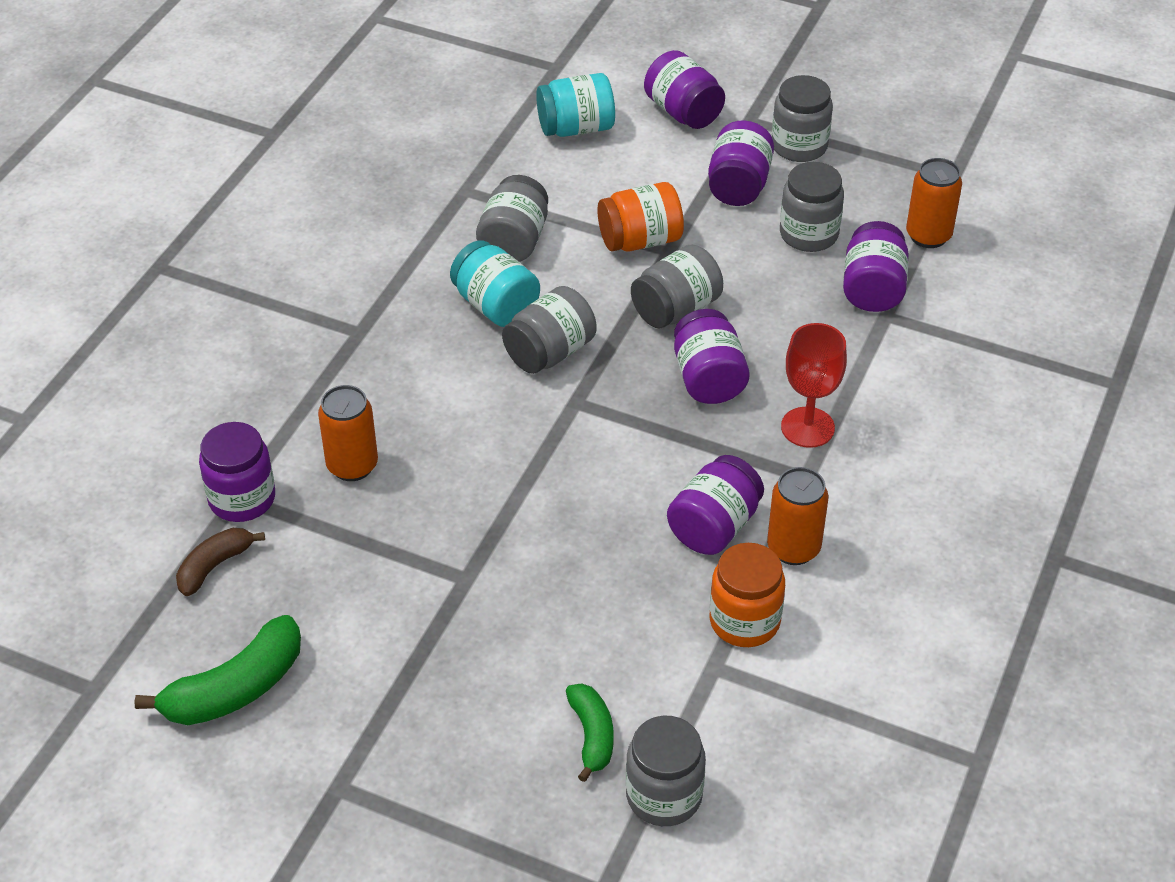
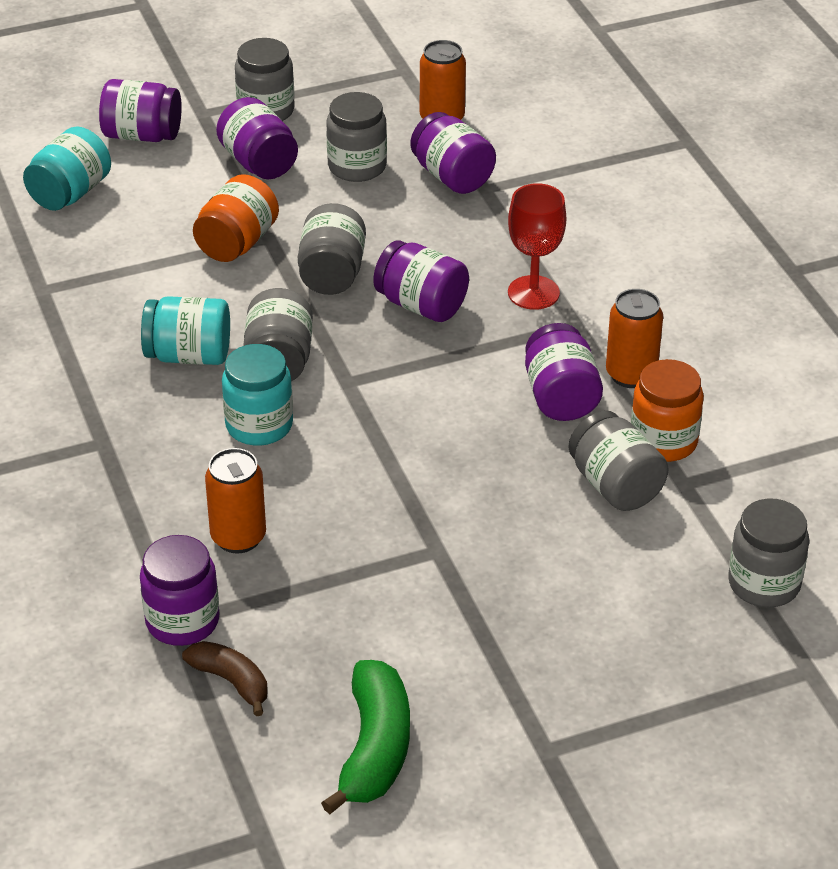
camera: 45 degrees left, 5 degrees down
brown banana [176,528,265,596] -> brown banana turned 135 degrees clockwise [182,641,268,716]
grey jar [476,175,548,262] -> grey jar moved to [568,410,669,511]
green banana [566,683,614,782] -> none
none -> turquoise jar [222,344,293,446]

